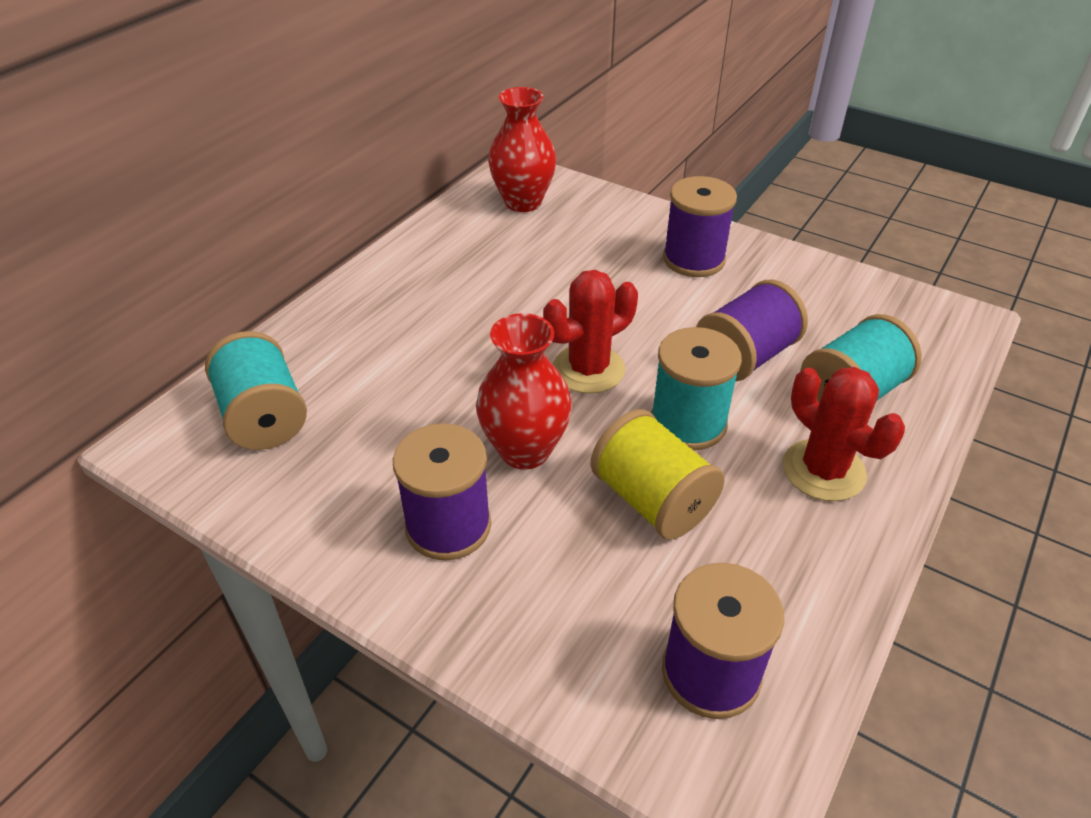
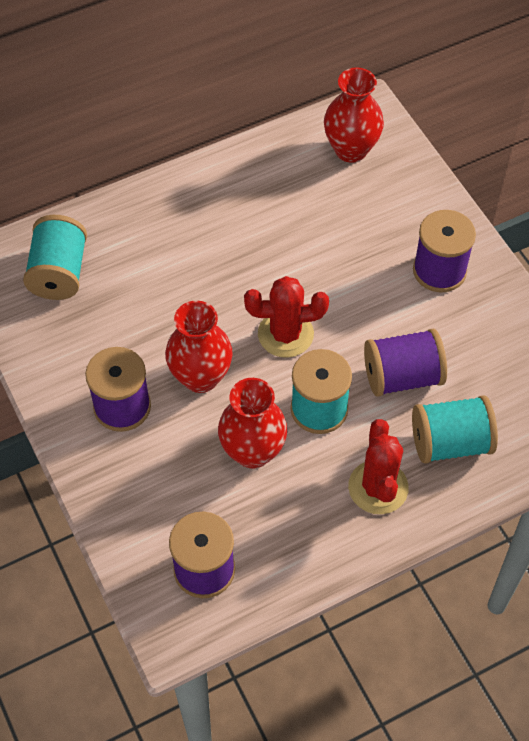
camera: 30 degrees right, 15 degrees up
yellow spool [590,409,725,540] -> red vase [218,378,287,468]

